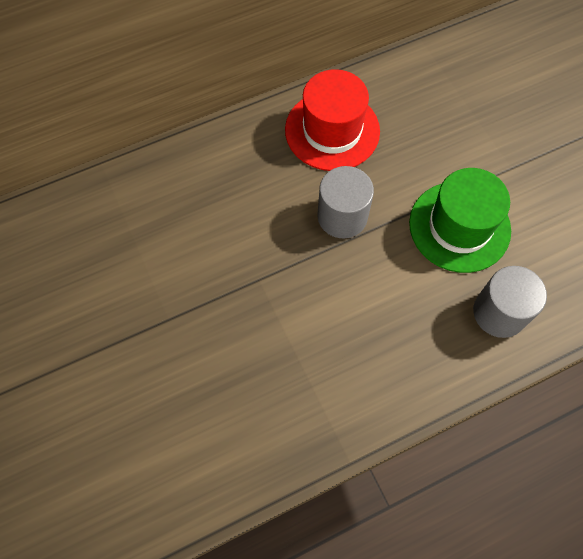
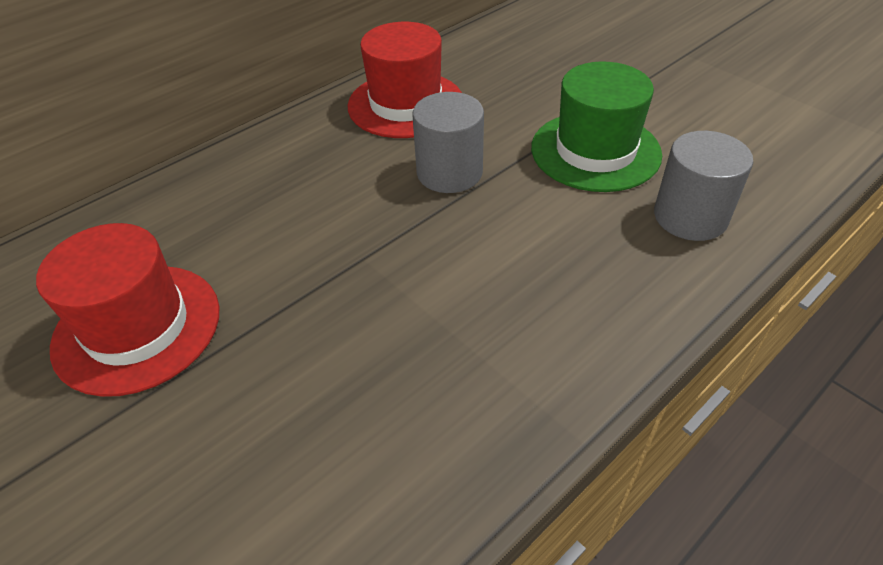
camera: 15 degrees left, 20 degrees down
none -> red hat [36,223,219,397]

